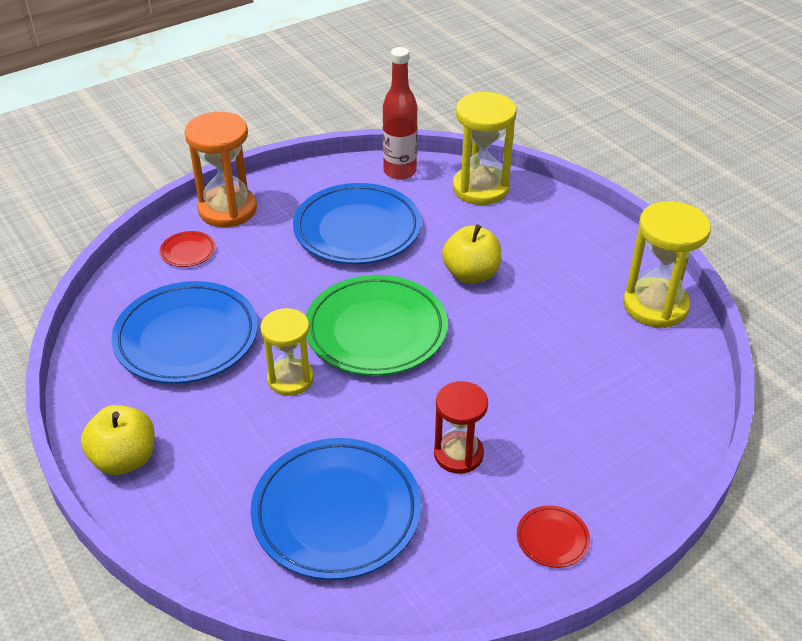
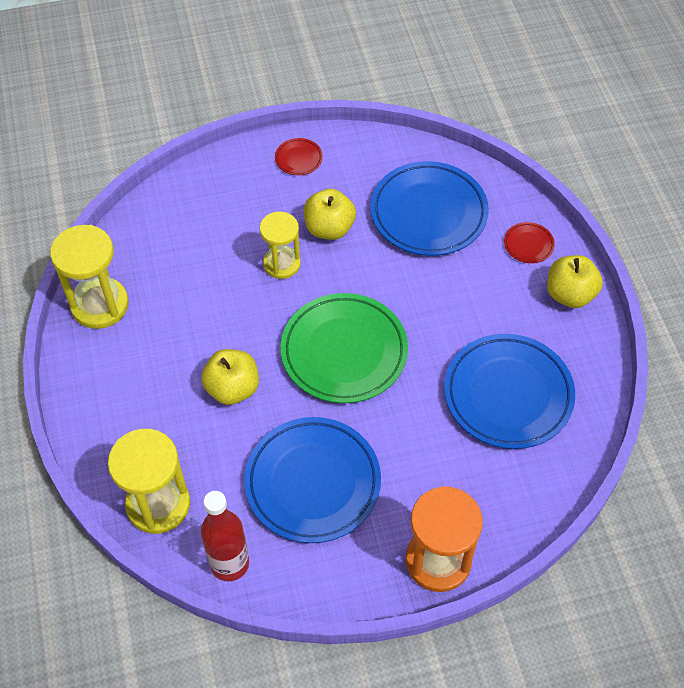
camera: 160 degrees left, 15 degrees up
red plate [159,231,215,267] -> red plate moved to [504,222,555,263]
yellow hourglass [260,308,314,396] -> yellow hourglass moved to [260,212,301,279]
red hourglass [434,381,488,474] -> yellow apple [304,189,356,240]

